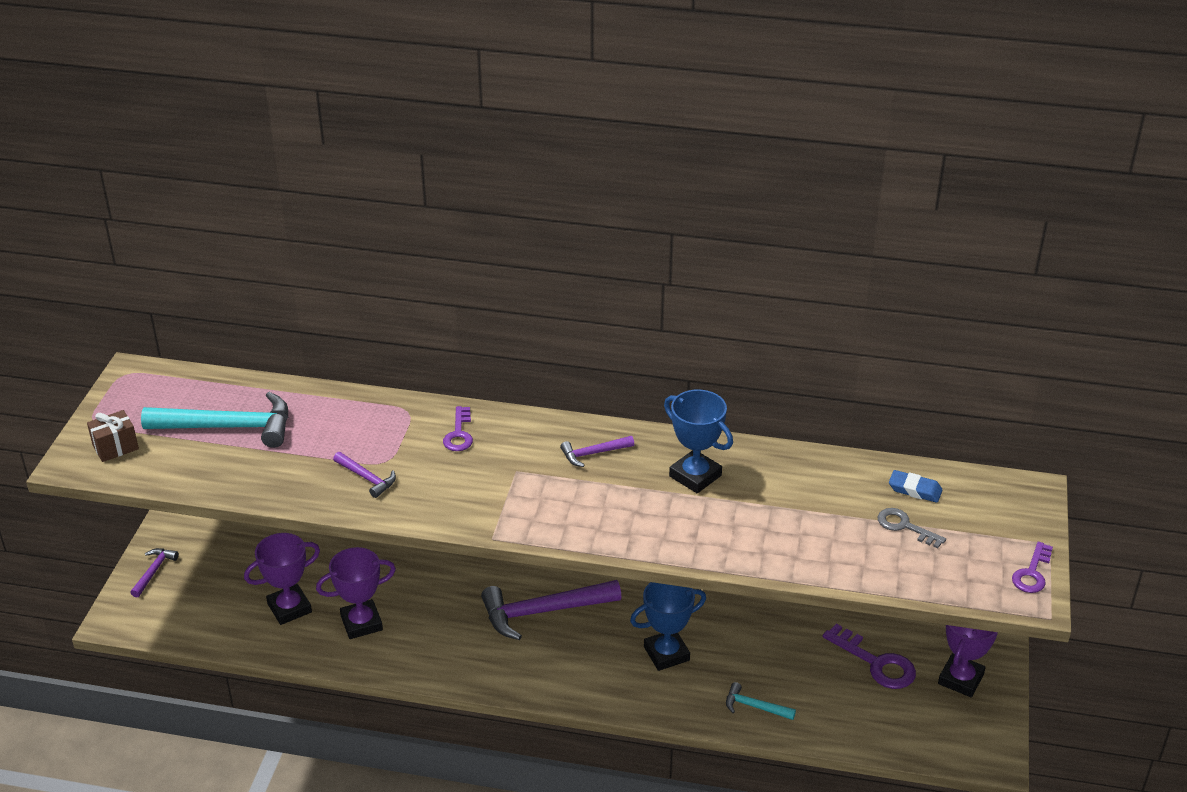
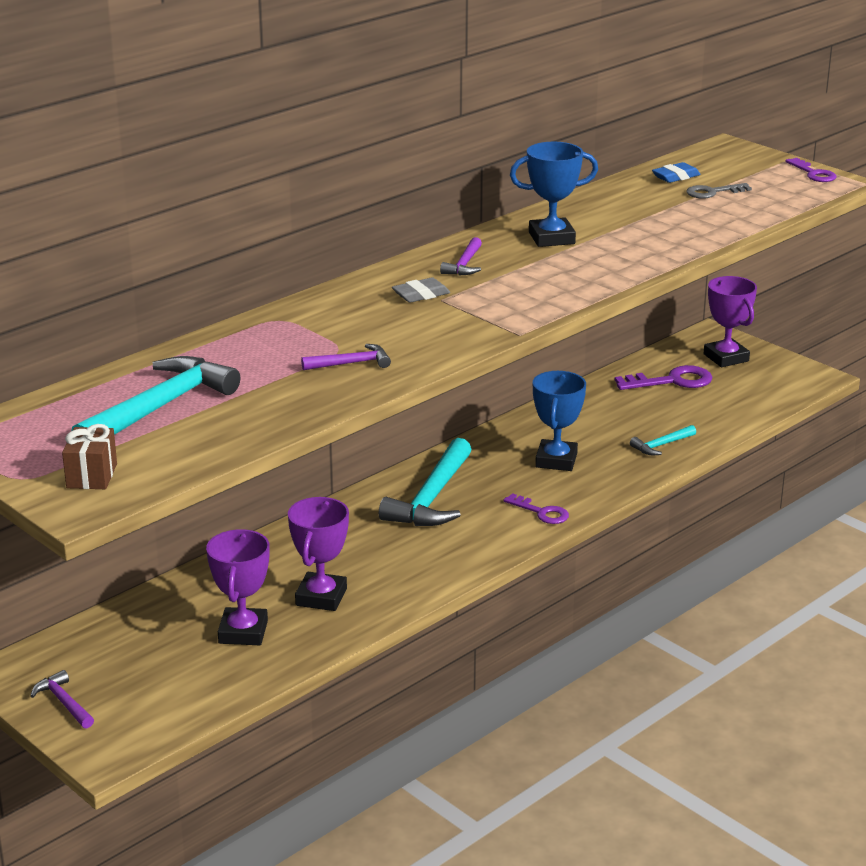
camera: 55 degrees left, 10 degrees down
purple key [443,406,473,451] -> purple key moved to [503,493,569,524]
purple hammer [481,580,621,640] -> turquoise hammer [379,438,472,526]
none -> grey eraser [392,277,450,303]

